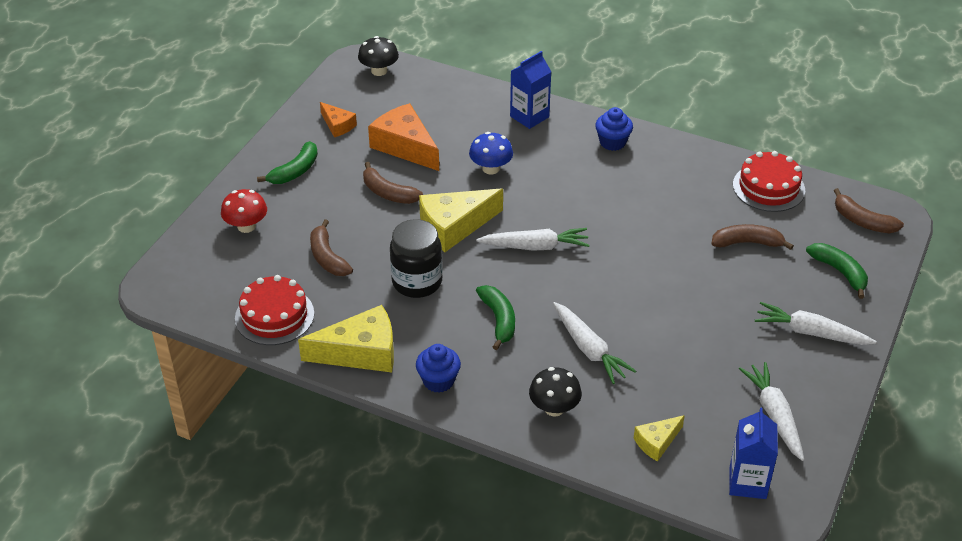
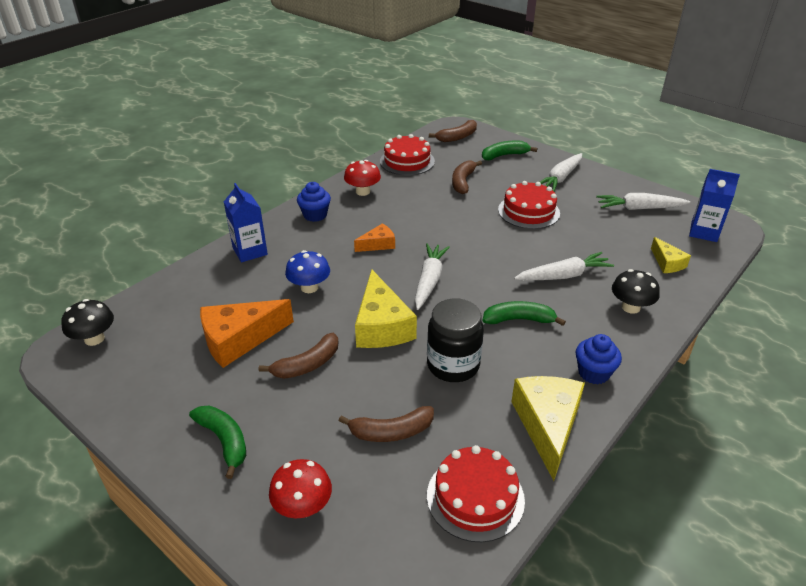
camera: 75 degrees left, 5 degrees down
orange cheese [320,102,357,137] -> orange cheese moved to [354,223,395,252]
none -> red mushroom [344,160,381,196]
none -> red cake [498,181,560,229]

